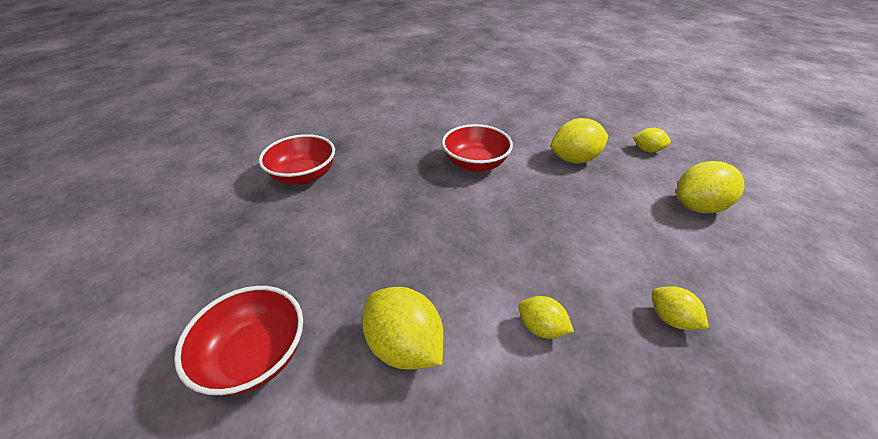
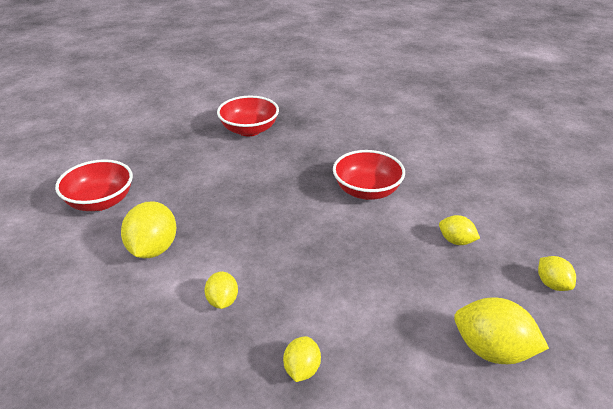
camera: 50 degrees right, 5 degrees down
yellow lemon [551,118,608,164] -> yellow lemon [439,215,480,245], size x0.58

